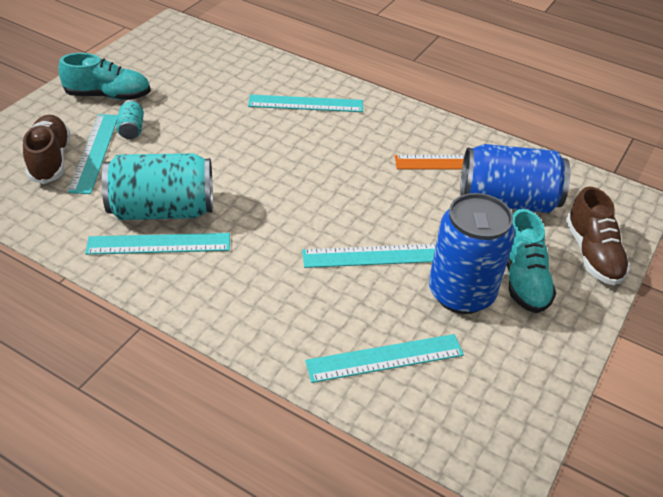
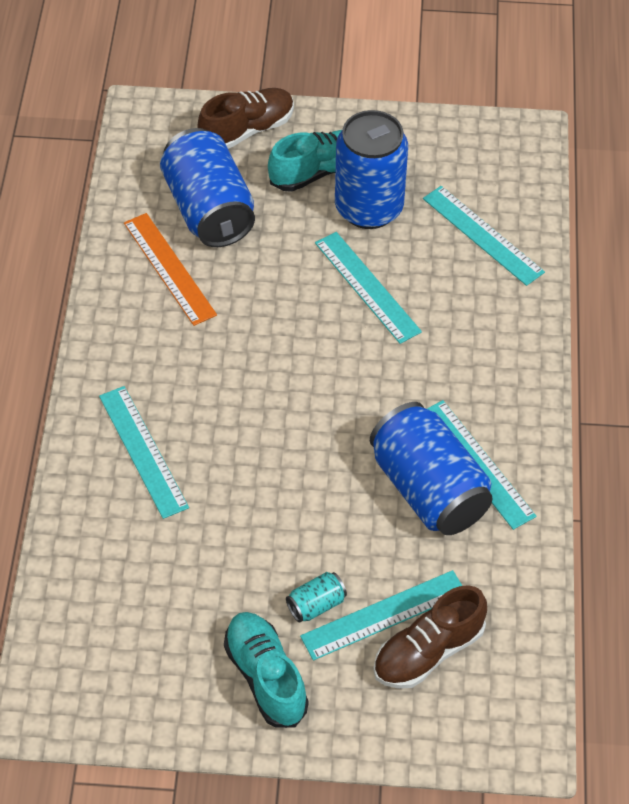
camera: 115 degrees left, 10 degrees up
turquoise can [102,153,213,220] -> blue can [370,402,493,535]

